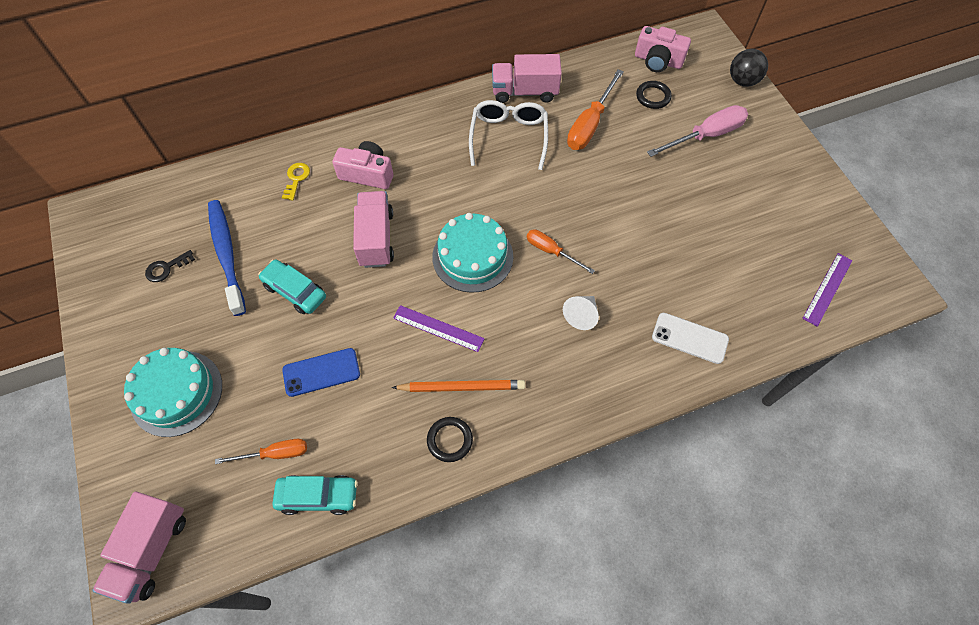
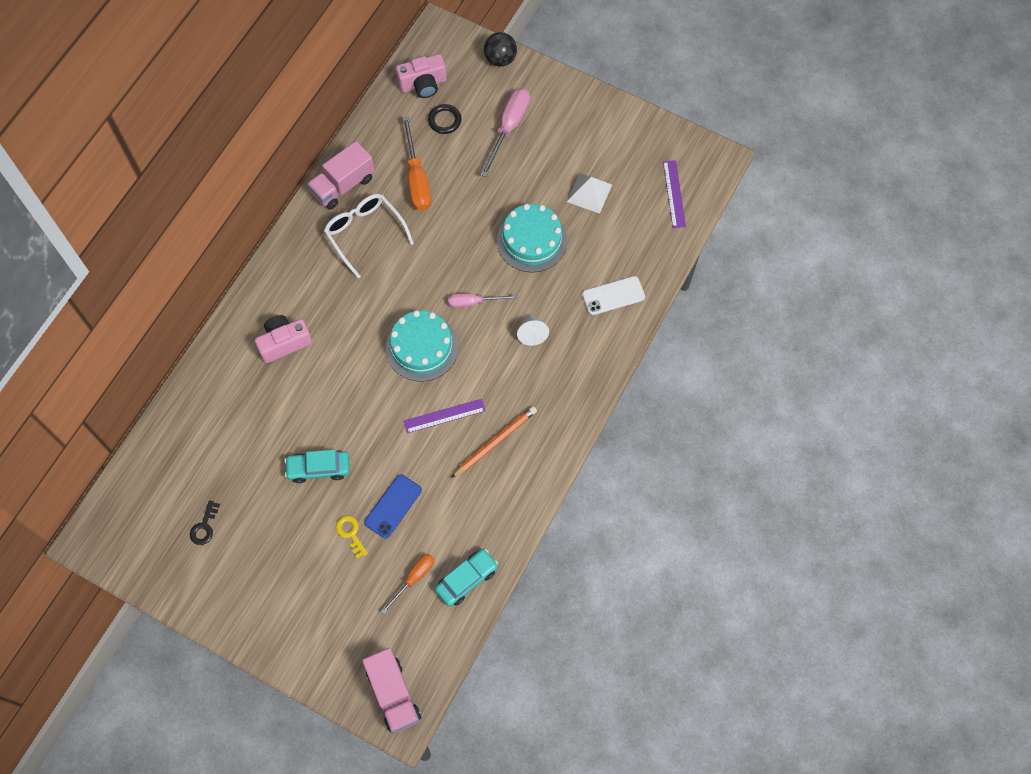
camera: 40 degrees left, 5 degrees up
turquoise cake [124,348,222,437] -> turquoise cake moved to [497,204,567,273]
blue toothbrush [208,200,246,316] -> none
yellow key [282,163,310,200] -> yellow key moved to [336,516,368,559]
pink truck [353,191,394,268] -> none
black ring [427,417,473,462] -> none
orange screwdriver [527,229,595,274] -> pink screwdriver [448,293,517,308]
none -> white pyramid [567,173,612,214]

